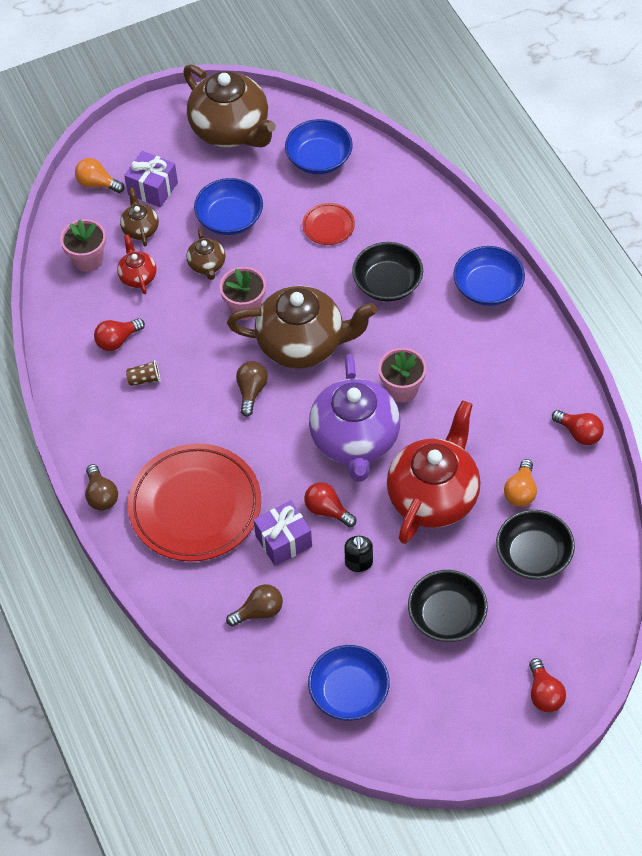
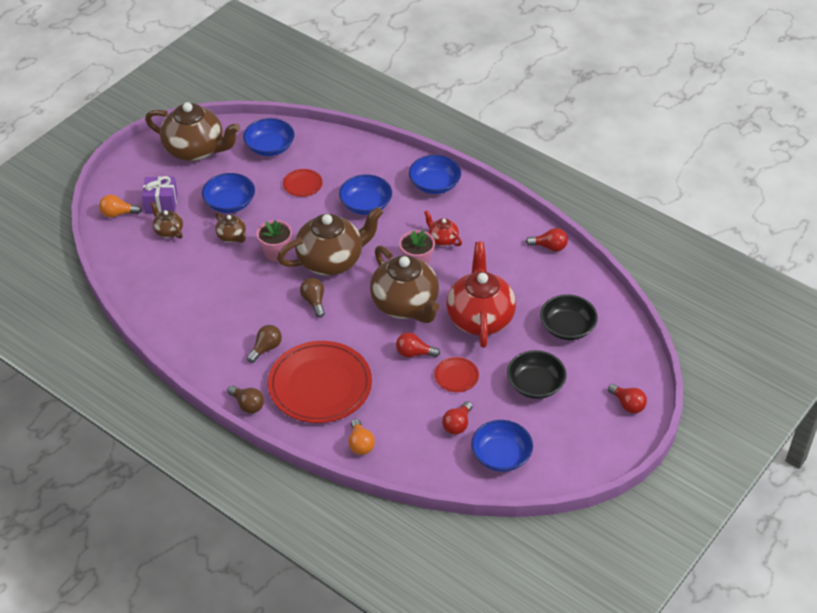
camera: 30 degrees left, 10 degrees down
pink flower pot [60,219,106,272] -> none
red light bulb [94,318,145,351] -> red light bulb moved to [442,401,473,435]
red teapot [117,235,156,294] -> red teapot moved to [424,210,462,246]
brown cup [126,360,160,386] -> none
brown light bulb [226,584,283,627] -> brown light bulb moved to [247,325,282,363]
purple gift [254,500,312,566] -> none
purple teapot [309,354,400,482] -> brown teapot [370,246,439,323]
black soap dispenser [344,536,373,572] -> red plate [434,357,479,392]
black bowl [352,242,423,301] -> blue bowl [339,174,392,215]
orange light bulb [504,459,537,507] -> orange light bulb moved to [348,419,375,455]

